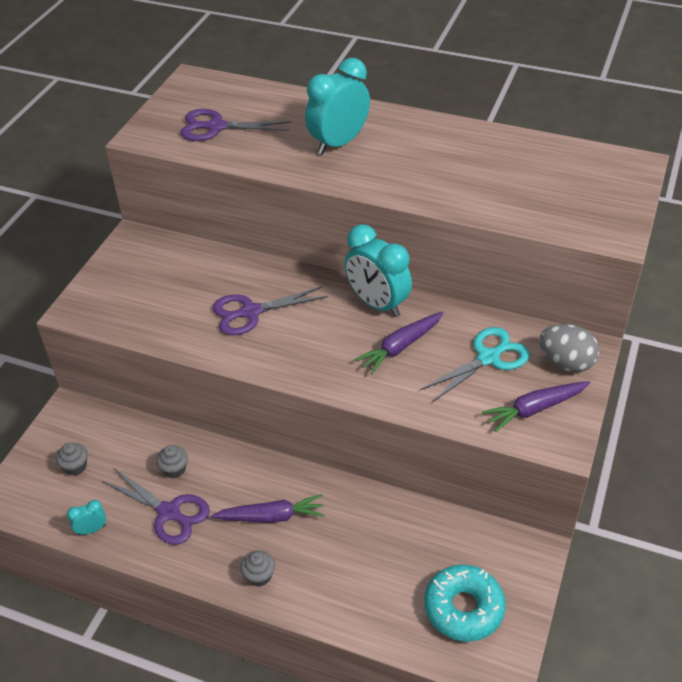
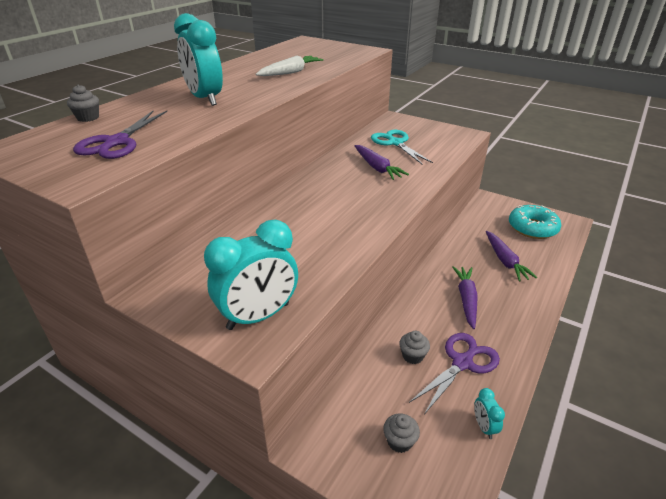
camera: 80 degrees left, 10 degrees down
purple scissors [212,286,328,335] -> none
grey cupcake [240,550,275,587] -> grey cupcake moved to [67,85,99,122]
turquoise clock [344,224,412,317] -> turquoise clock moved to [204,220,298,330]
purple carrot [482,381,590,432] -> purple carrot moved to [486,231,537,281]
grey egg [539,324,600,372] -> none
none -> white carrot [256,56,323,76]

